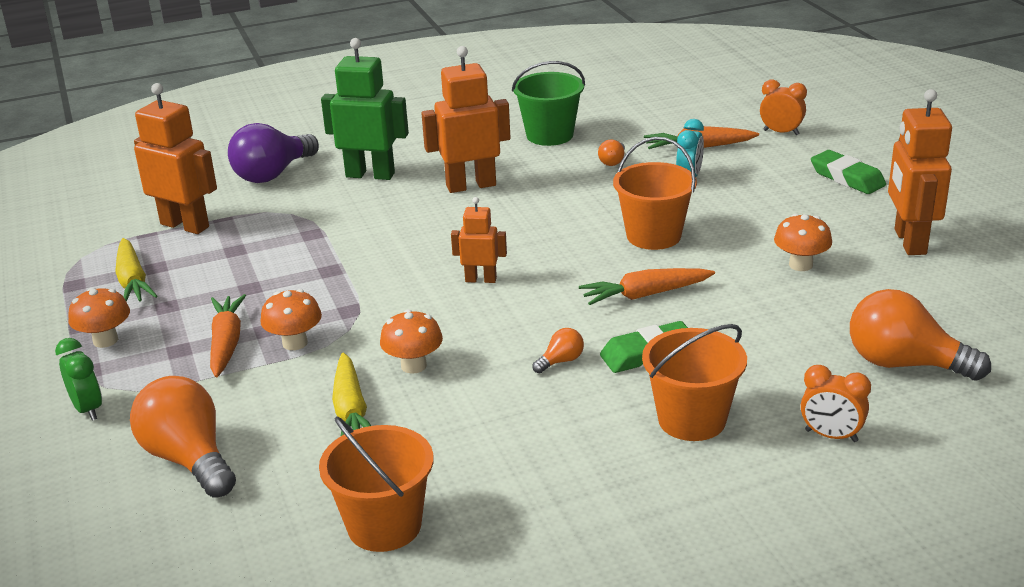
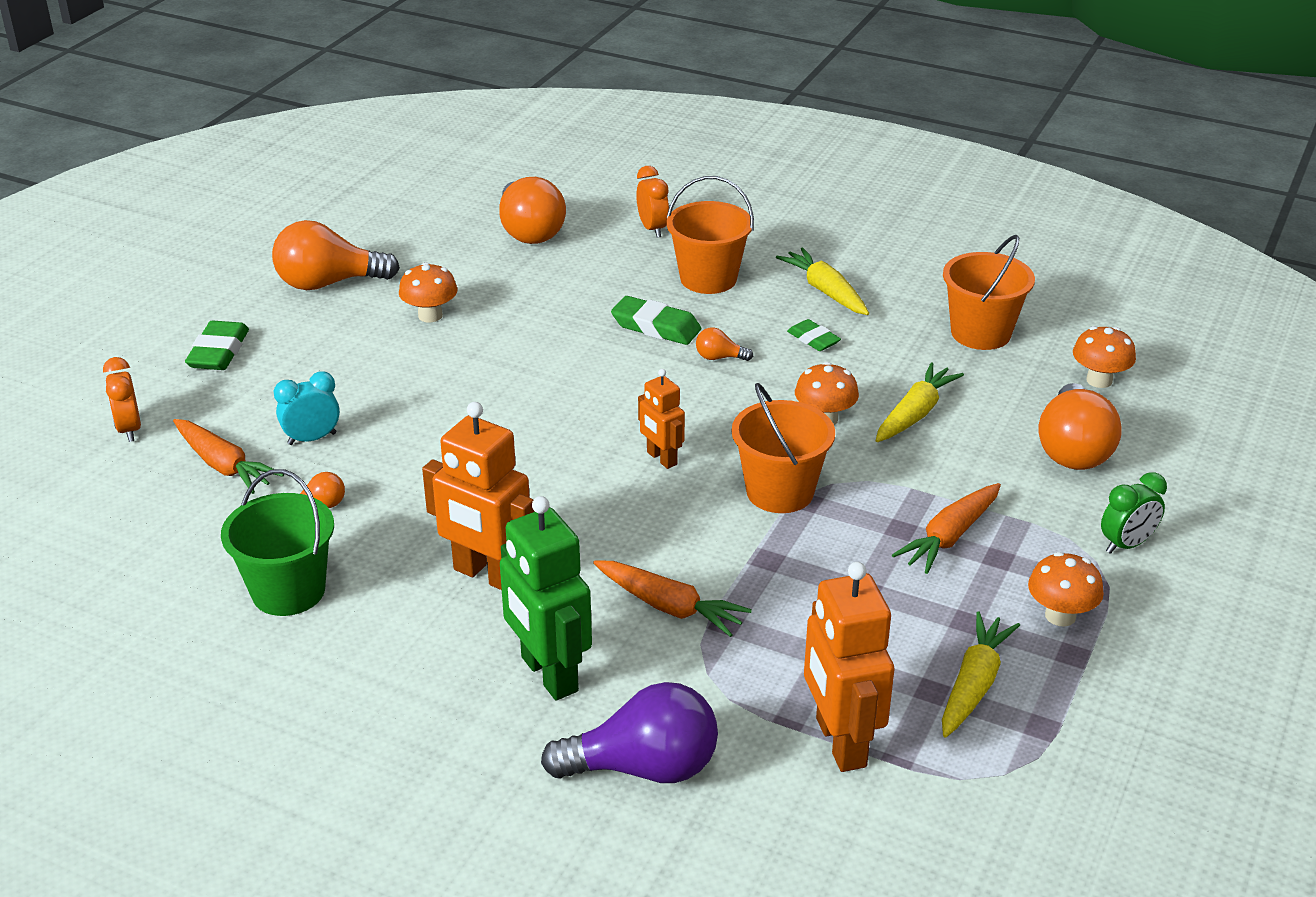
camera: 135 degrees left, 5 degrees up
green clock [55,338,102,421] -> green clock turned 135 degrees counterclockwise [1101,472,1167,554]
orange mushroom [260,289,322,350] -> orange mushroom moved to [1073,326,1136,388]
orange carrot [579,268,715,305] -> orange carrot moved to [593,560,752,637]
orange bucket [613,137,697,250] -> orange bucket moved to [732,383,835,513]
orange robot [888,89,952,255] -> orange light bulb [272,220,400,290]
none -> yellow carrot [776,247,869,315]
none -> green eraser [787,319,841,351]

